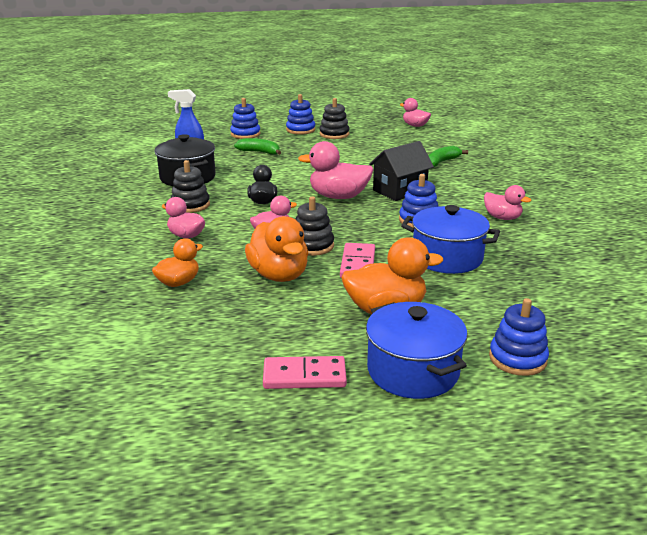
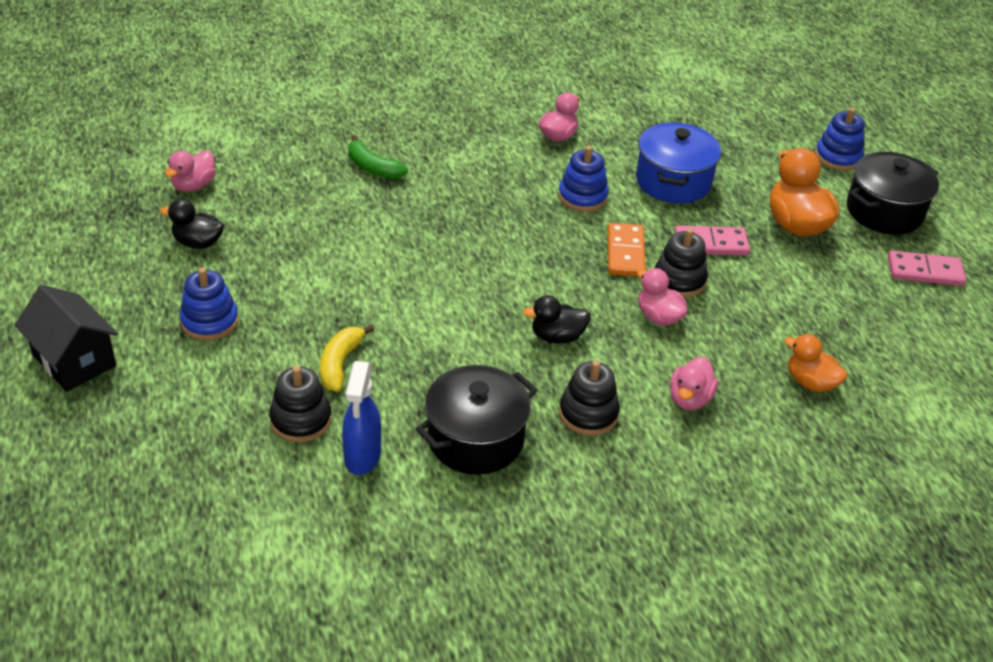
camera: 100 degrees left, 15 degrees up
blue stacking toy [230,98,260,139] -> none
green banana [234,138,281,155] -> yellow banana [320,325,374,392]
orange duck [245,216,308,282] -> none
pink domino [263,356,347,389] -> pink domino turned 75 degrees counterclockwise [888,251,966,286]
pink duck [298,141,374,199] -> none
black stacking toy [320,98,349,139] -> black stacking toy moved to [269,366,332,443]
blue pot [366,302,467,399] -> black pot [847,152,939,235]
black house [369,141,434,201] -> black house moved to [15,285,118,392]
none -> black duck [160,199,224,249]
none -> orange domino [608,223,646,277]

